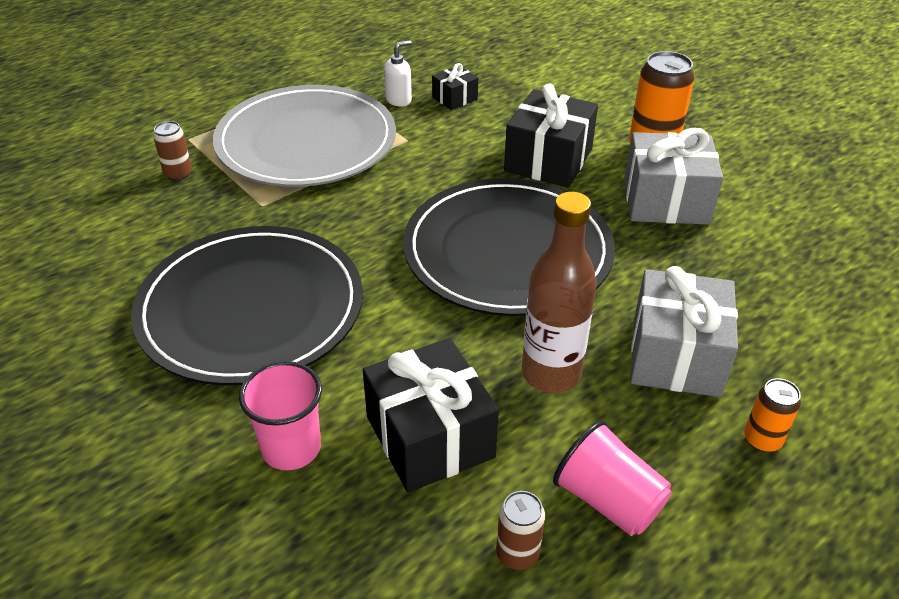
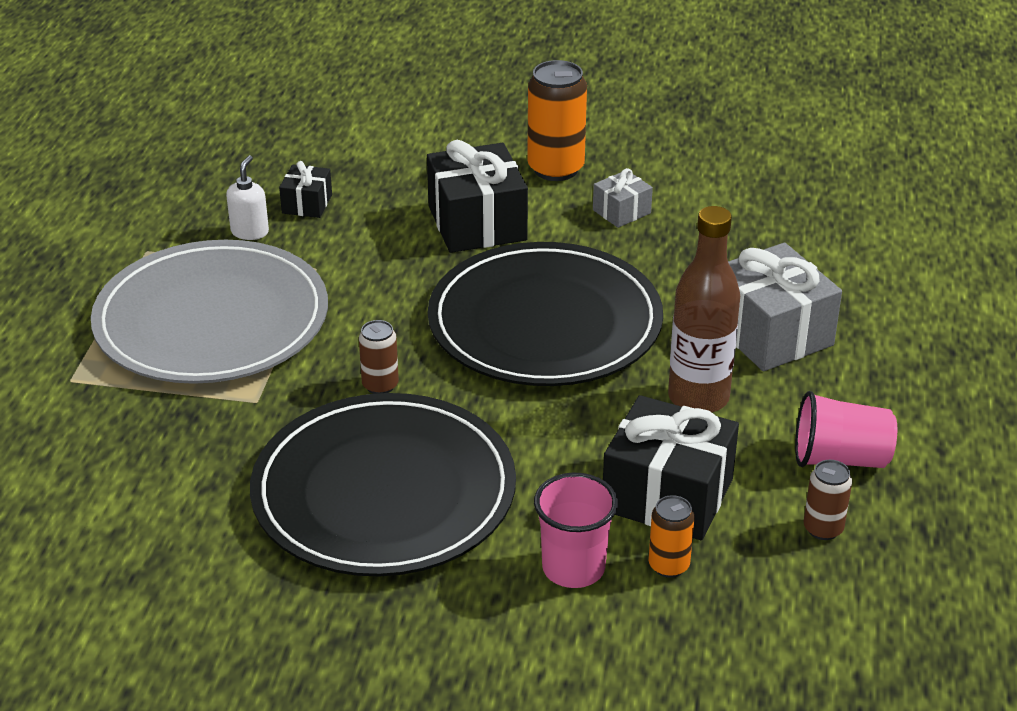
camera: 40 degrees left, 5 degrees down
brown can [153,121,192,181] -> brown can moved to [359,320,399,394]
grey gift [624,128,723,225] -> grey gift [593,168,653,228], size x0.51
orange can [744,378,801,452] -> orange can moved to [649,495,694,578]

